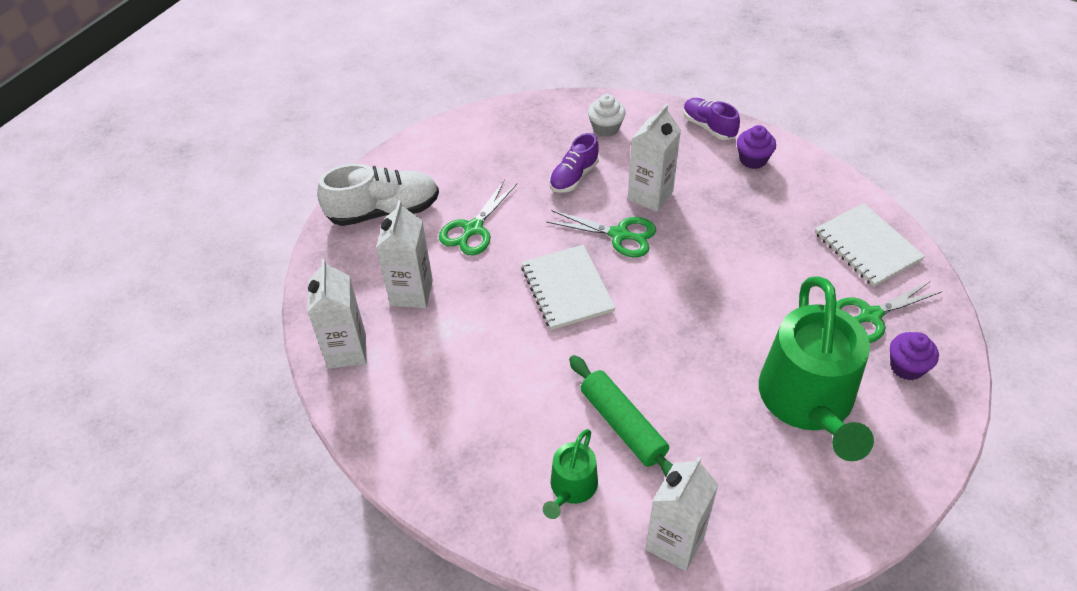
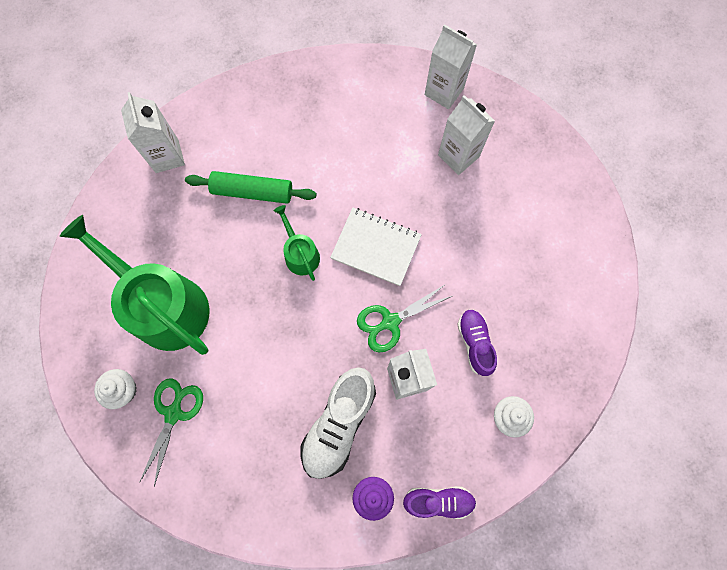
camera: 130 degrees right, 25 degrees up
white shoe [317,164,439,226] -> white shoe moved to [300,367,376,479]
green scissors [439,179,517,255] -> none
green watering can [543,429,598,519] -> green watering can moved to [274,205,320,281]
white notebook [815,203,925,287] -> none
purple cupcake [890,332,939,380] -> white cupcake [94,369,137,409]

